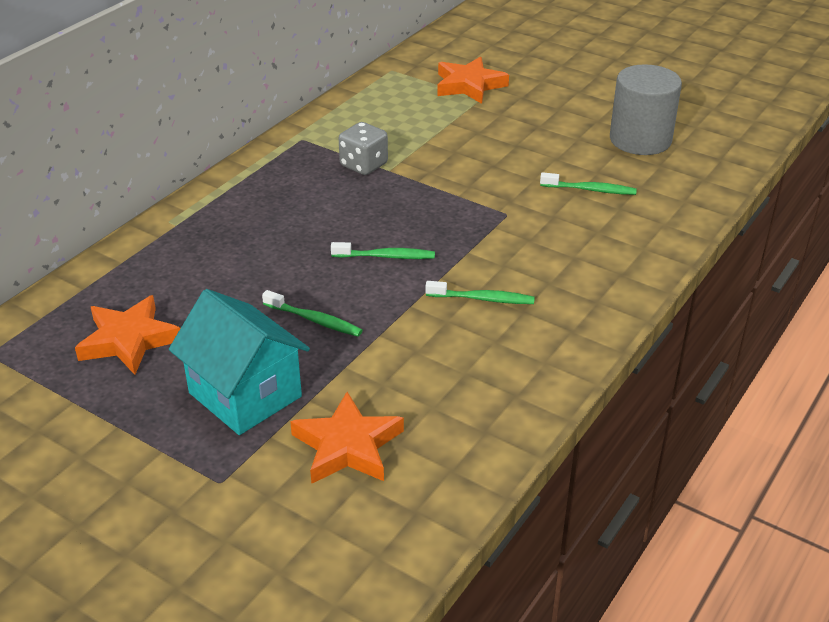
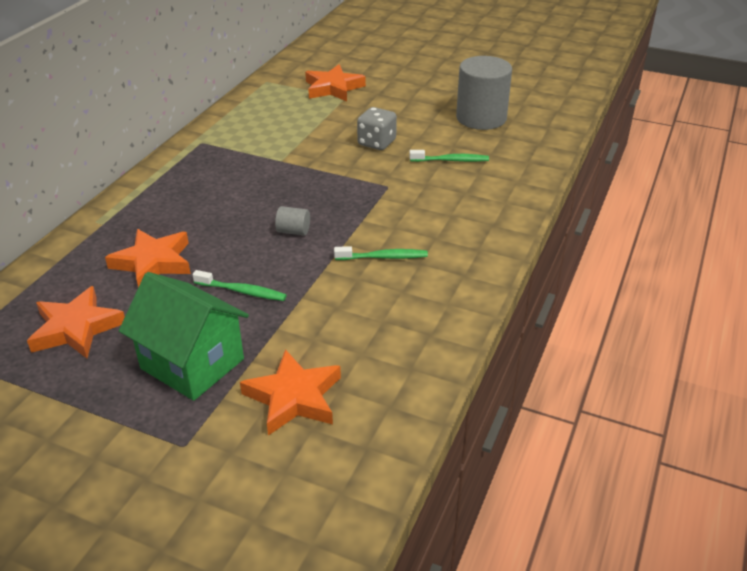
camera: 10 degrees left, 0 degrees up
turquoise house [169,289,310,435] -> green house [119,272,249,401]
green toothbrush [331,242,435,259] -> grey cylinder [275,206,310,236]
grey dice [339,122,388,175] -> grey dice moved to [357,107,397,150]
none -> orange star [105,229,191,287]

